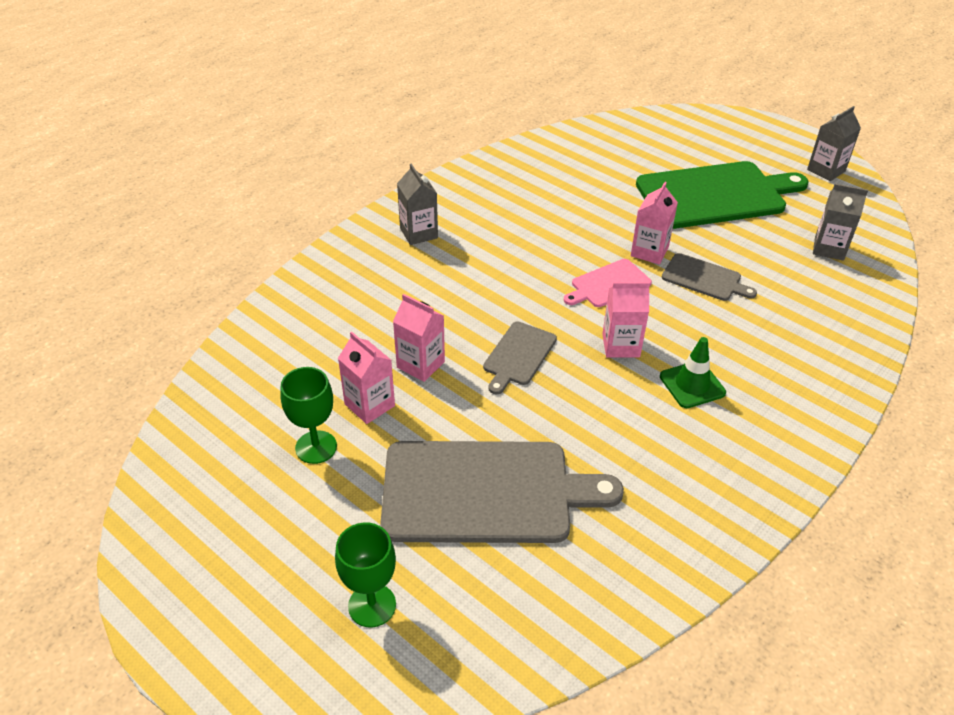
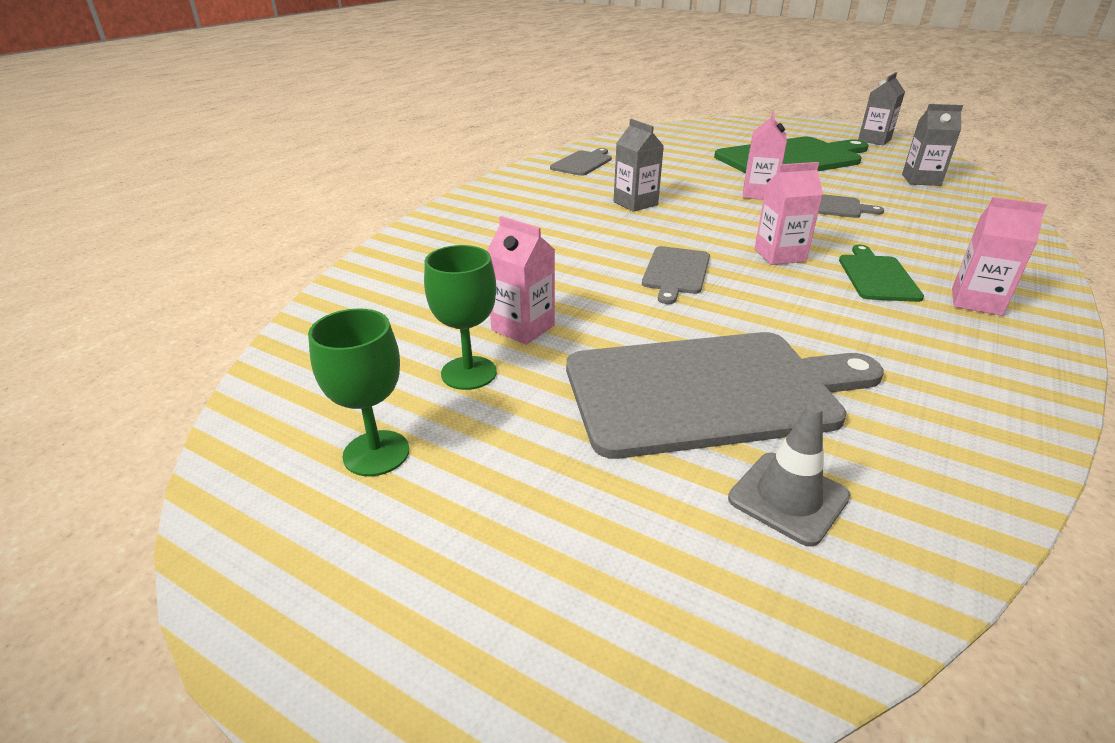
camera: 10 degrees left, 10 degrees down
green goblet [335,522,396,627] -> green goblet moved to [308,308,409,476]
pink carton [393,294,445,382] -> pink carton moved to [952,197,1047,316]
grey carton [397,163,438,245] -> grey carton moved to [614,119,664,212]
pink cutting board [564,259,652,307] -> none
green traffic cone [660,337,726,408] -> green cutting board [839,245,924,302]
none -> grey cutting board [550,148,612,176]
none -> grey traffic cone [728,403,850,547]

